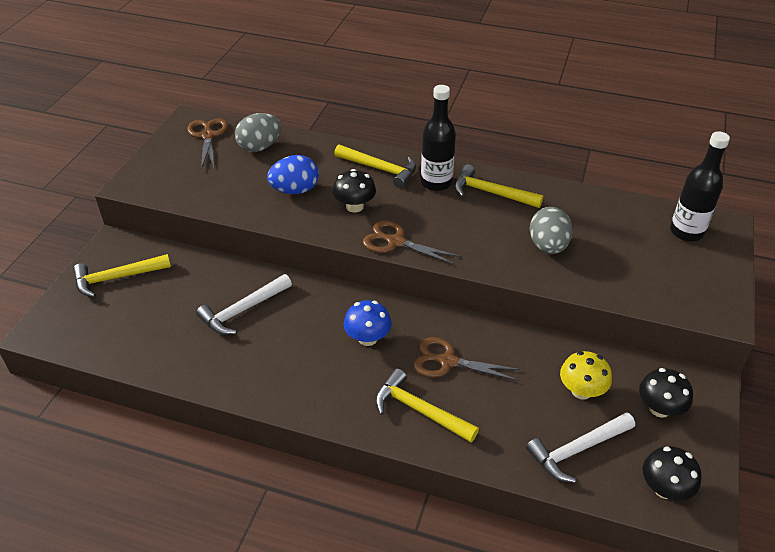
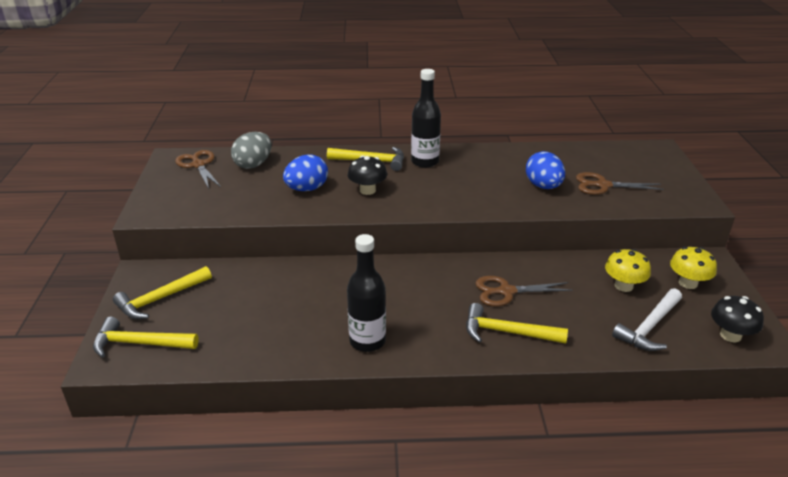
camera: 20 degrees left, 10 degrees down
white hammer [196,274,292,335] -> none
blue mushroom [344,300,392,346] -> none
brown scissors [363,220,461,265] -> brown scissors moved to [576,172,664,195]
yellow hammer [454,164,543,208] -> yellow hammer moved to [93,317,199,358]
grey egg [529,207,573,254] -> blue egg [526,151,565,189]
black mushroom [639,368,693,417] -> yellow mushroom [670,247,717,289]
black bottle [670,131,730,241] -> black bottle moved to [347,234,386,352]

